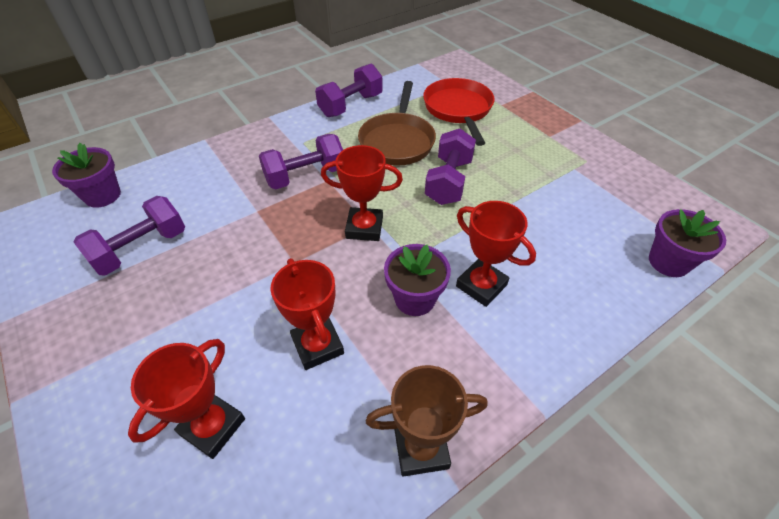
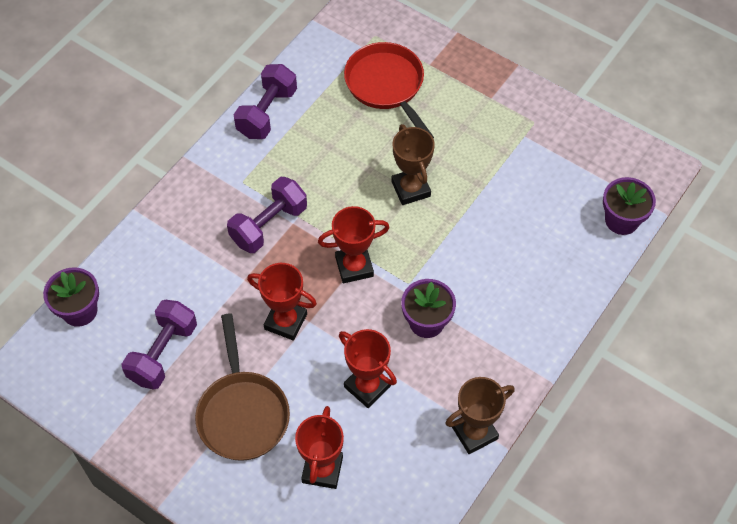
camera: 20 degrees left, 10 degrees up
brown pan [358,81,436,166] -> brown pan moved to [195,313,290,461]
purple dumbbell [425,129,476,205] -> brown trophy [391,124,435,205]
red trophy [456,201,536,307] -> red trophy moved to [247,263,317,341]

